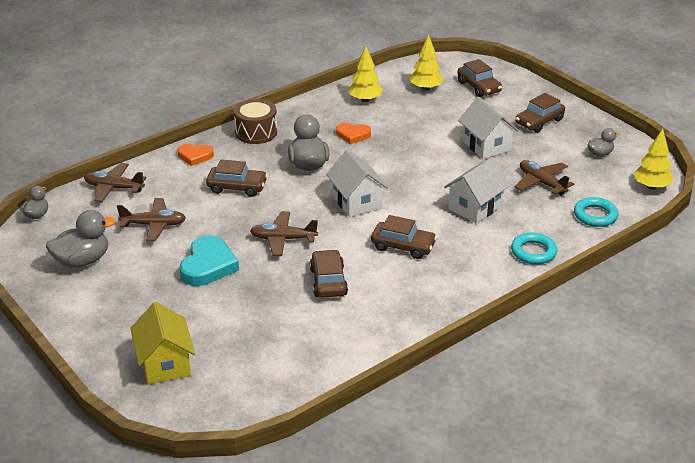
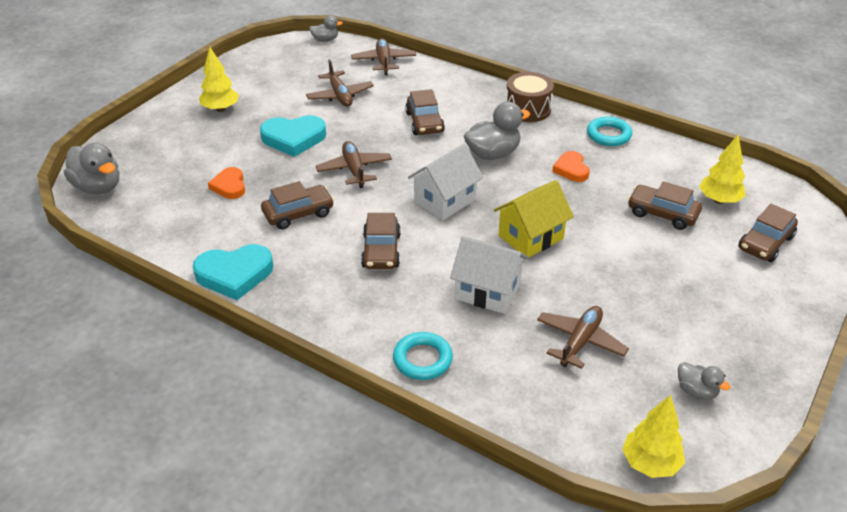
camera: 70 degrees right, 5 degrees up
grey duck [46,210,116,268] -> grey duck moved to [64,143,119,194]
yellow house [130,302,195,384] -> yellow house moved to [494,180,574,258]
orange heart [178,144,214,166] -> orange heart moved to [208,167,245,199]
yellow tree [348,46,383,102] -> yellow tree moved to [199,47,239,112]
white house [458,97,519,159] -> none
brown car [515,93,565,133] -> brown car moved to [628,181,702,230]
turquoise ring [574,197,618,227] -> turquoise ring moved to [587,116,632,146]
none -> turquoise heart [193,244,273,300]

